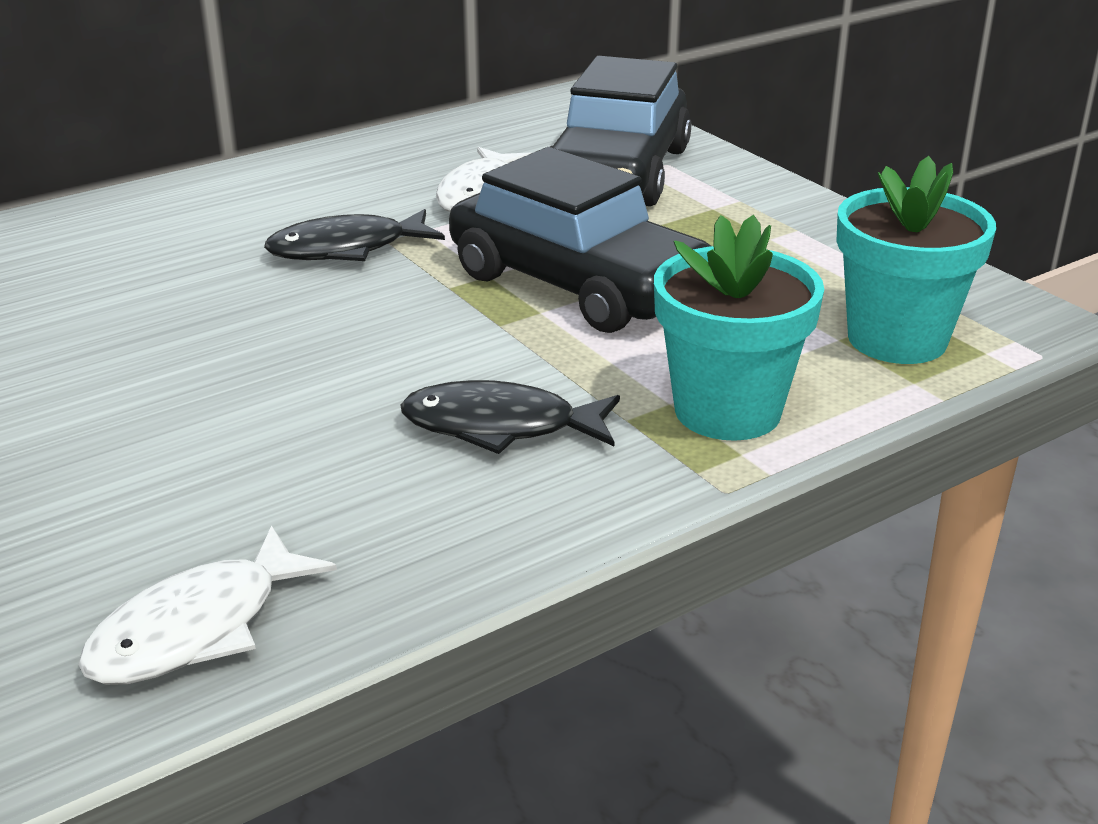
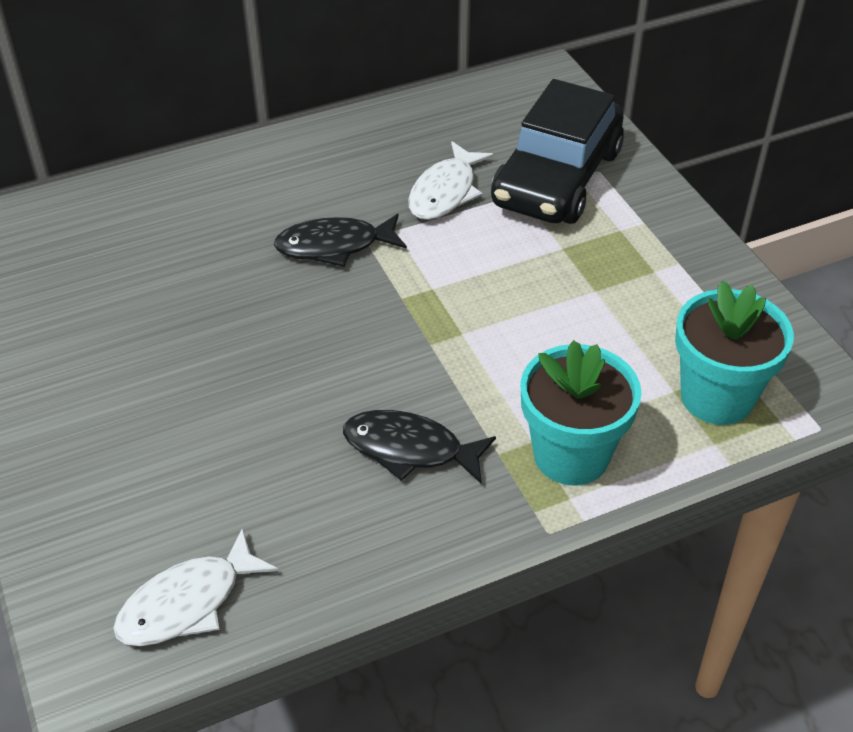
camera: 10 degrees right, 15 degrees up
black car [449,147,711,333] -> none

